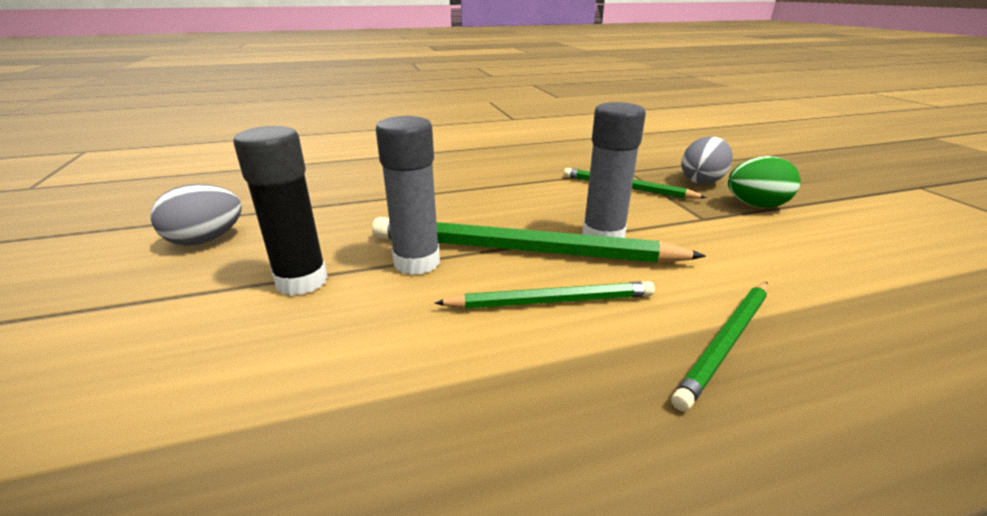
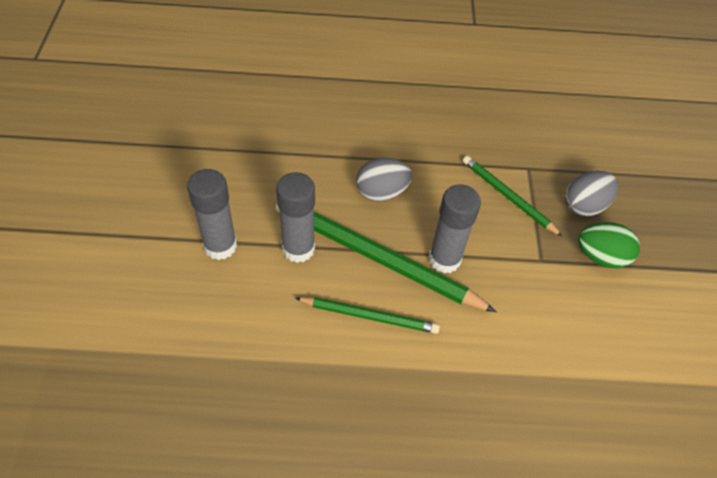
camera: 15 degrees right, 25 degrees up
grey egg [150,184,242,246] -> grey egg moved to [356,158,413,201]
black glue stick [233,126,328,296] -> grey glue stick [187,169,237,260]
green pencil [671,282,768,411] -> none

